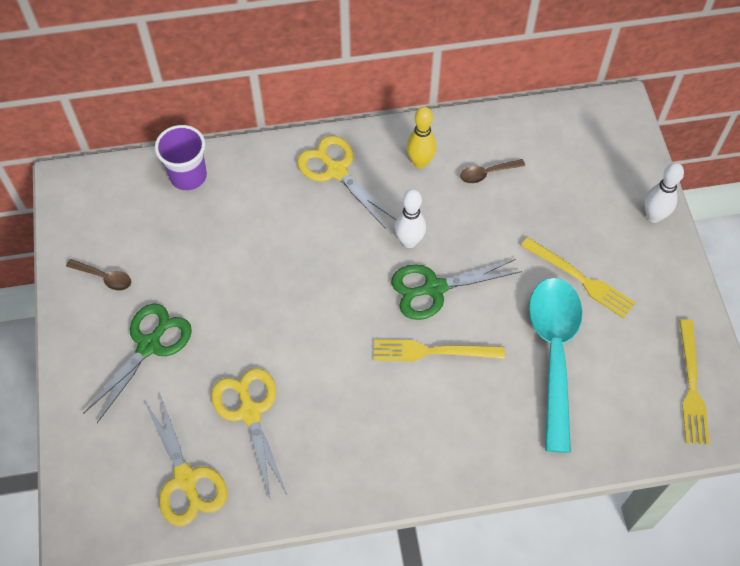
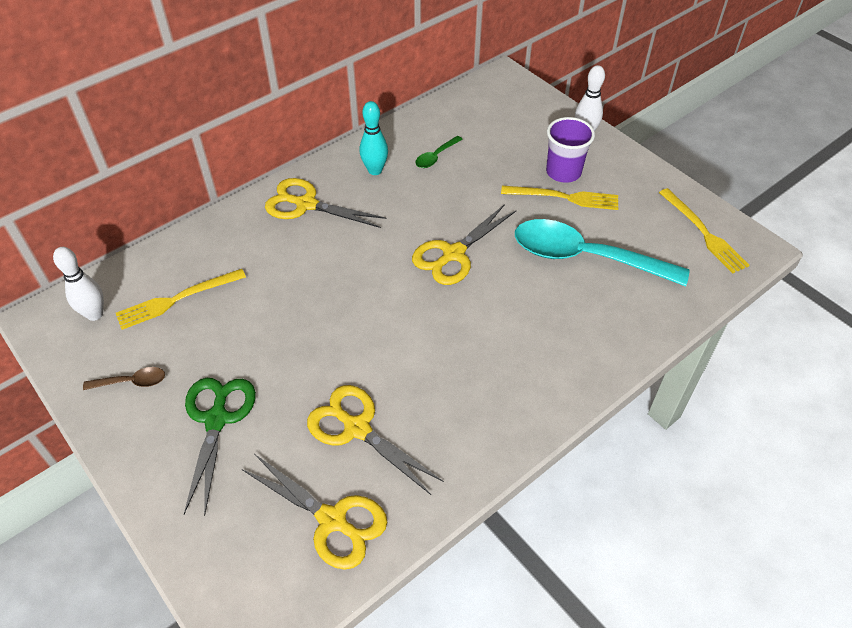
camera: 30 degrees left, 10 degrees down
purple cup [155,125,207,190] -> purple cup moved to [546,117,595,183]
yellow fork [373,339,505,361] -> yellow fork moved to [116,269,246,330]
green scissors [391,259,522,320] -> yellow scissors [412,204,516,285]
white bowling pin [395,189,426,248] -> white bowling pin moved to [53,247,104,321]
yellow bowling pin [407,106,436,168] -> turquoise bowling pin [360,101,388,175]
brown spoon [460,159,525,183] -> green spoon [415,136,463,168]
turquoise spoon [529,278,582,453] -> turquoise spoon turned 45 degrees counterclockwise [515,219,689,286]

